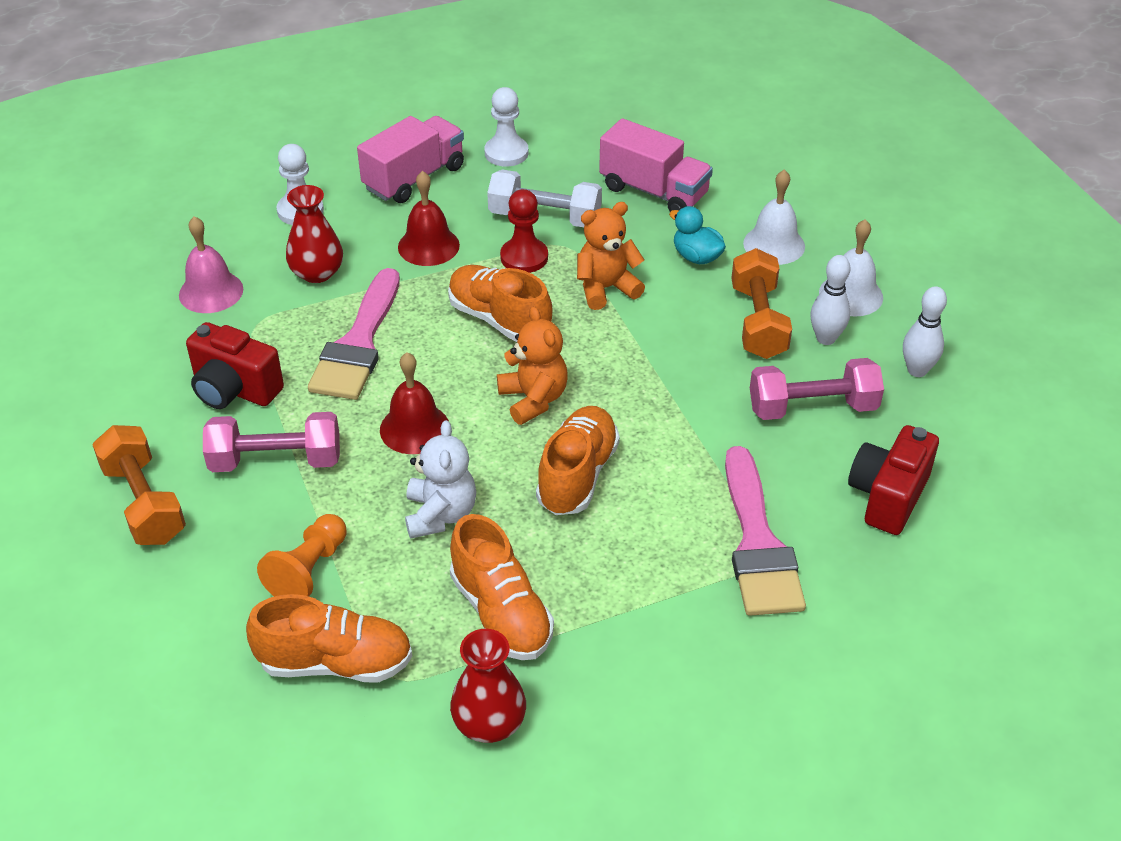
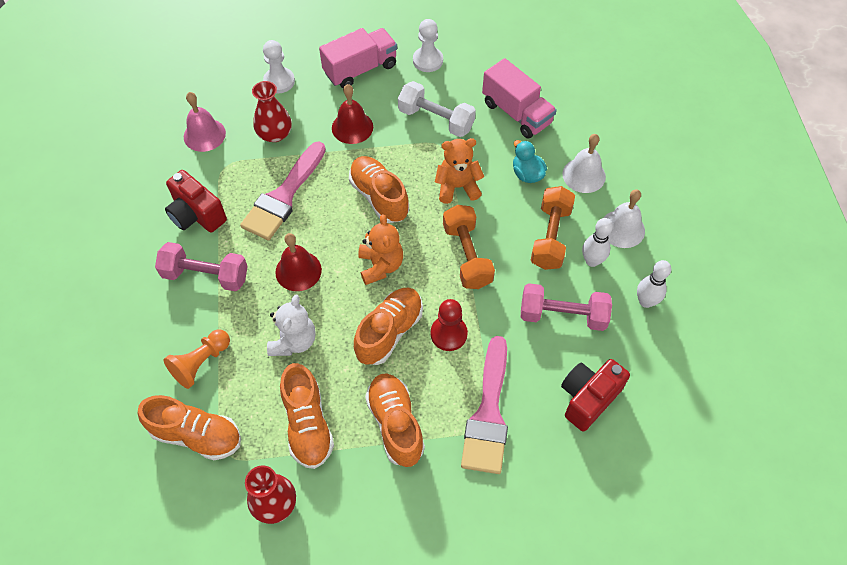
camera: 15 degrees right, 15 degrees up
orange dumbbell [92,425,186,545] -> orange dumbbell moved to [443,205,495,289]
red pawn [500,189,548,273] -> red pawn moved to [430,299,468,351]
none -> orange shoe [365,373,425,467]

